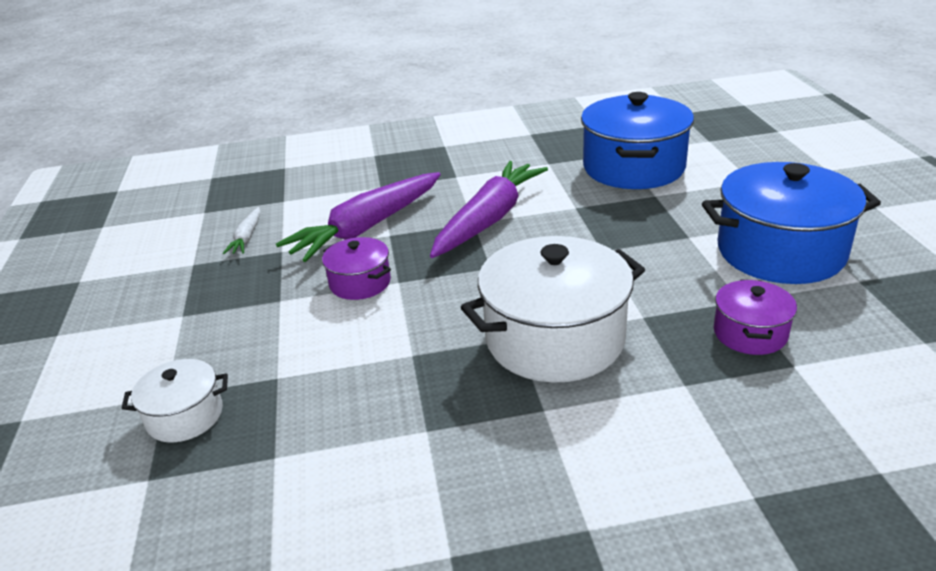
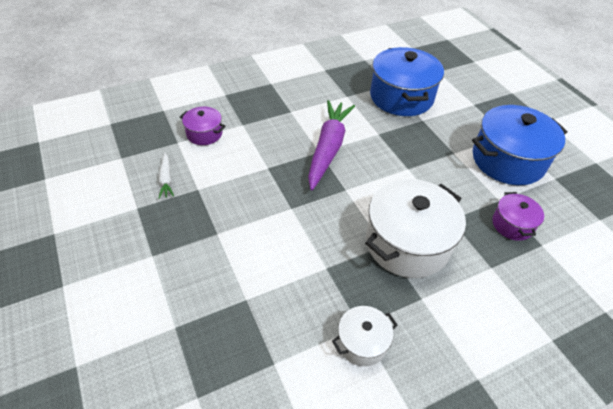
camera: 20 degrees left, 15 degrees up
white pot [121,359,228,442] -> white pot moved to [332,306,397,366]
purple carrot [276,172,441,262] -> none
purple pot [322,237,391,300] -> purple pot moved to [180,106,226,145]

